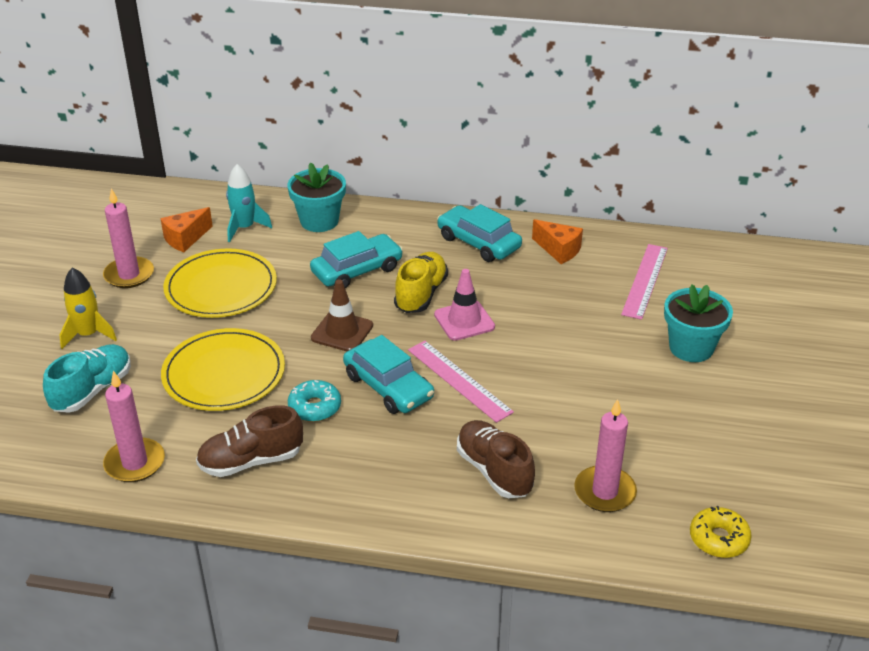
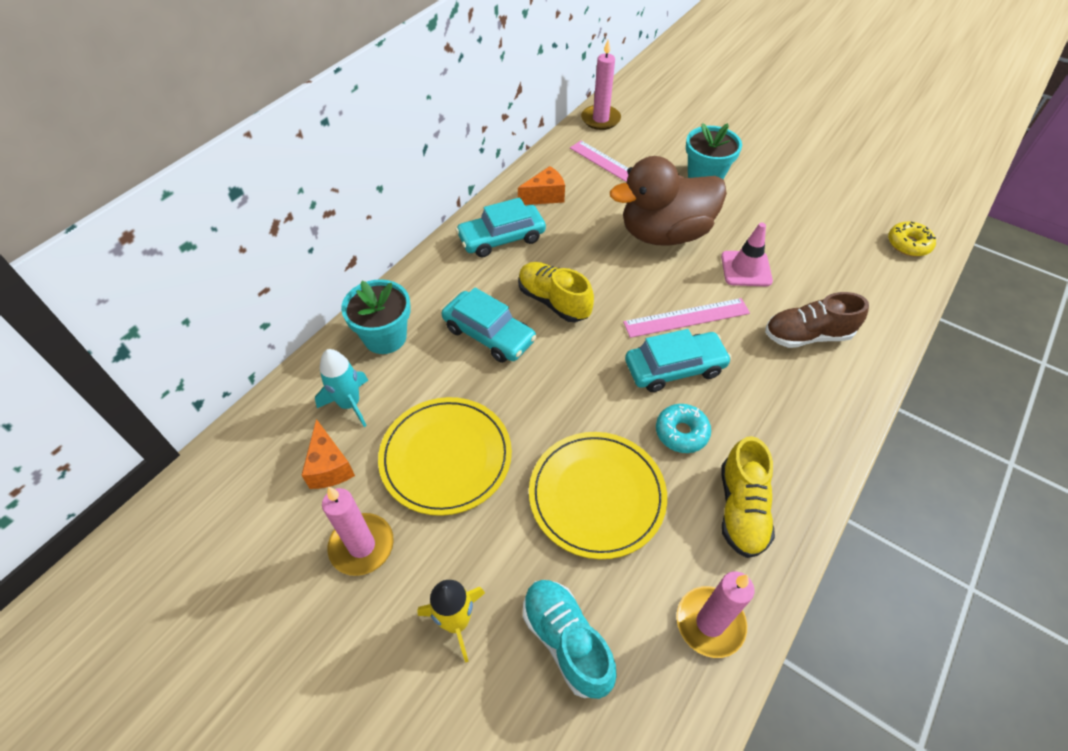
camera: 65 degrees left, 15 degrees up
brown shoe [196,405,303,477] -> yellow shoe [722,436,775,558]
turquoise car [310,231,403,289] -> turquoise car turned 135 degrees clockwise [442,288,537,363]
brown traffic cone [311,279,373,351] -> none
pink traffic cone [434,269,495,341] -> pink traffic cone moved to [721,222,773,286]
pink candle [574,399,637,512] -> pink candle moved to [581,40,621,130]
none -> brown duck [610,156,727,246]

